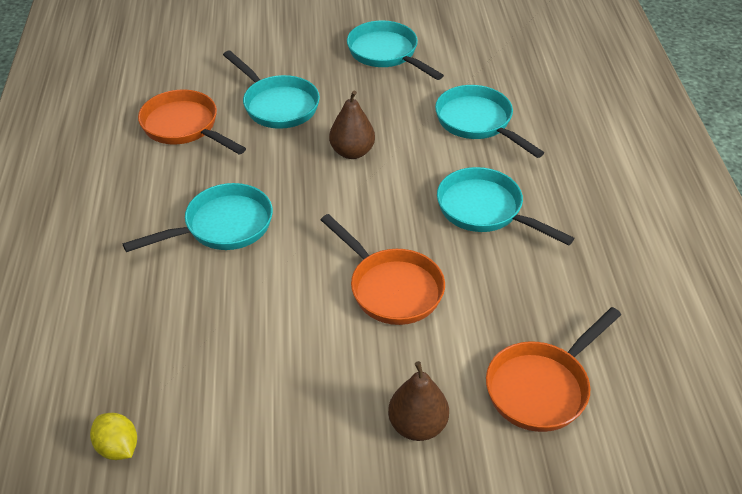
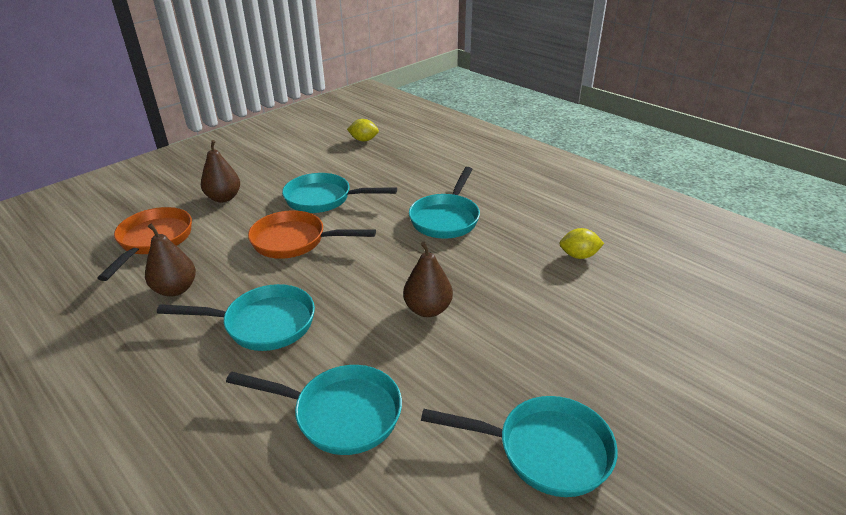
camera: 140 degrees right, 10 degrees down
orange pan [138,89,246,155] -> yellow lemon [559,228,604,259]
turquoise pan [223,50,320,129] -> turquoise pan moved to [282,173,397,213]
none -> brown pear [145,223,196,296]

